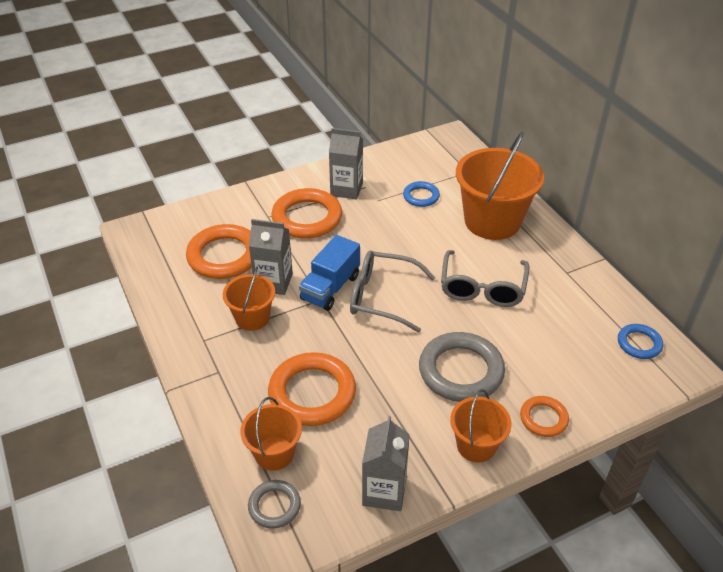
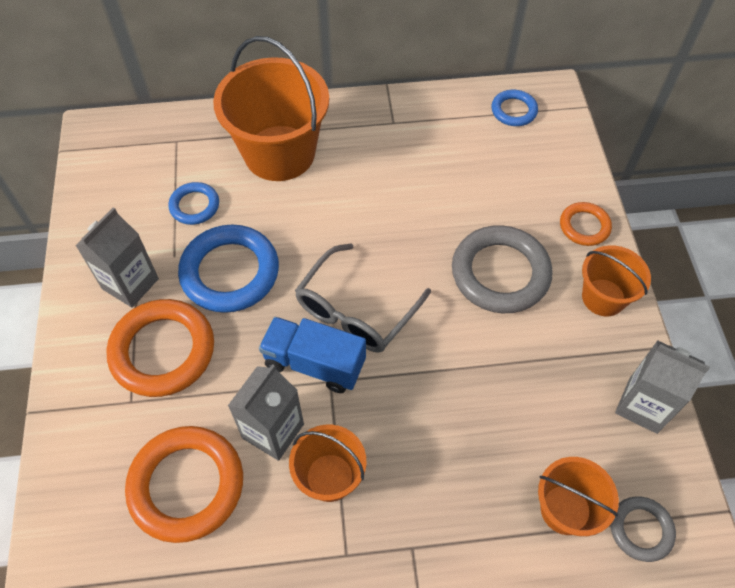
camera: 70 degrees left, 15 degrees up
orange ring [268,352,356,426] -> none
blue truck [299,235,360,311] -> blue truck turned 150 degrees clockwise [259,317,366,393]
grey glasses [441,250,530,307] -> none
none -> blue ring [178,225,279,313]

